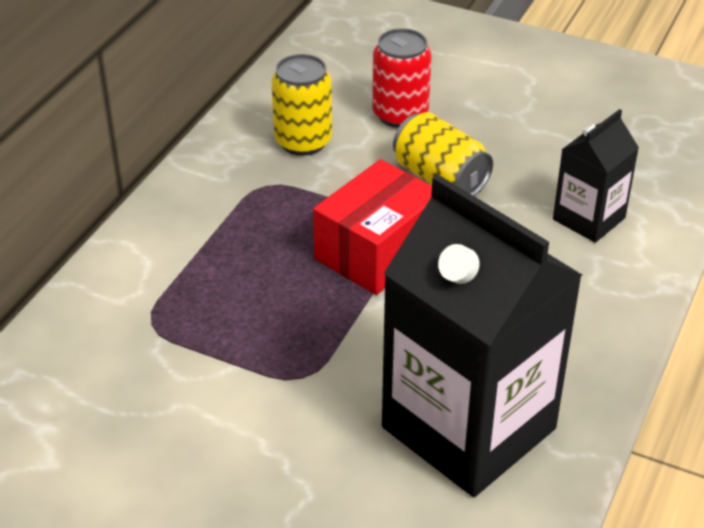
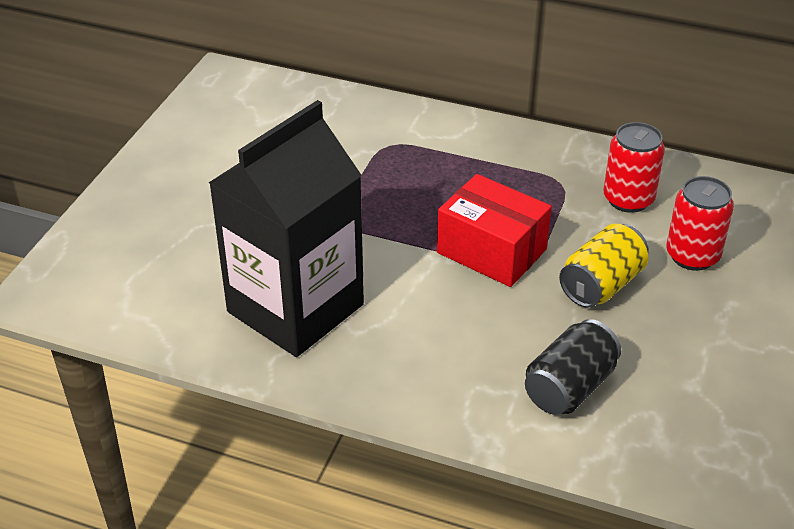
camera: 85 degrees right, 0 degrees up
yellow can [271,54,332,156] -> red can [603,122,665,213]
black carton [553,109,639,243] -> black can [525,319,621,415]

